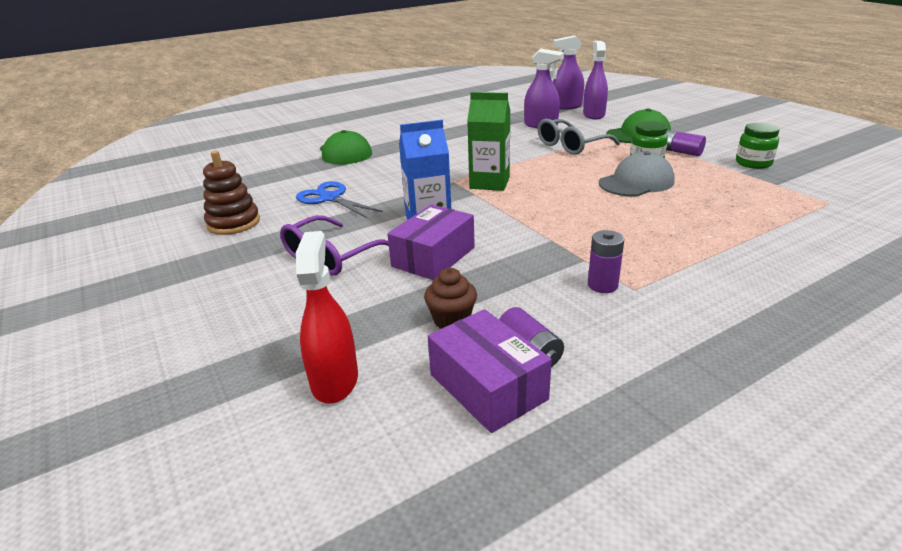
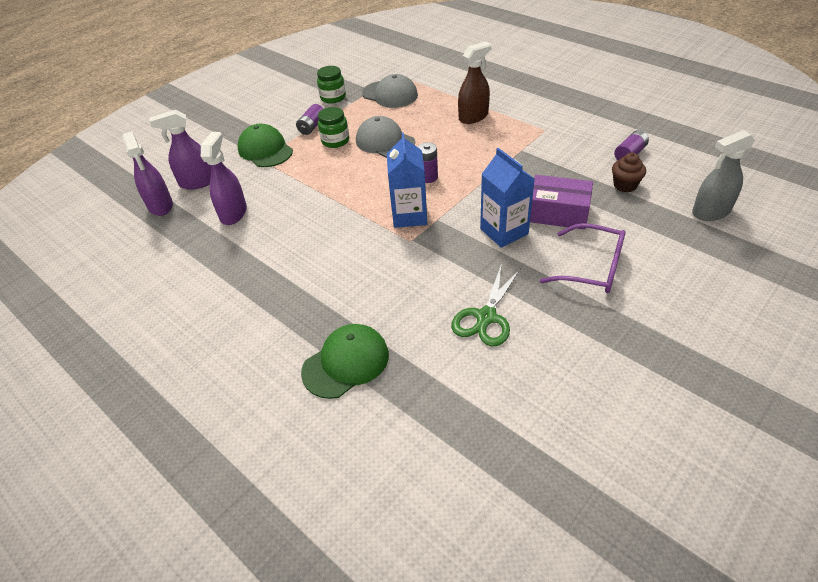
camera: 105 degrees left, 15 degrees up
brown stacking toy [203,151,260,235] -> none
blue scissors [296,181,383,218] -> green scissors [451,266,521,347]
red spray bottle [296,231,358,404] -> grey spray bottle [692,130,755,221]
purple box [428,309,552,433] -> none
green carton [467,92,510,191] -> blue carton [387,132,427,228]
grey glasses [538,119,620,155] -> none
purple battery [588,230,624,293] -> purple battery moved to [418,142,438,183]
none -> grey cap [362,74,418,108]
none -> brown spray bottle [458,41,492,124]

